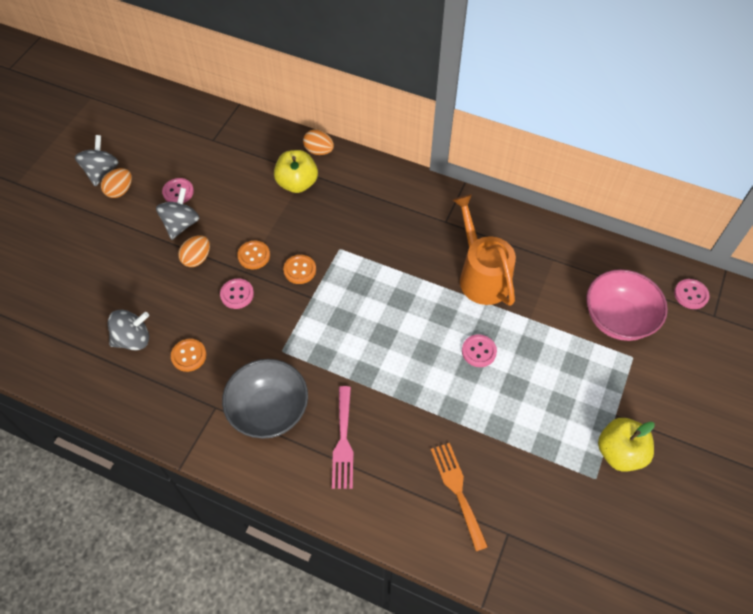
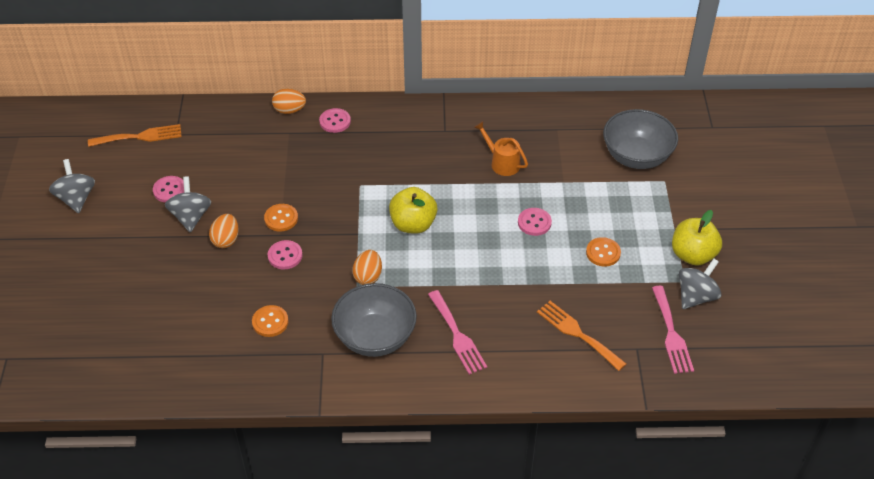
camera: 25 degrees left, 10 degrees down
orange egg [101,168,132,198] -> orange egg moved to [352,250,382,285]
grey spinning top [108,310,149,350] -> grey spinning top moved to [679,258,721,309]
yellow apple [274,150,318,193] -> yellow apple moved to [389,187,437,234]
orange button [283,255,316,284] -> orange button moved to [586,237,621,266]
orange watering can [452,194,516,306] -> orange watering can [474,121,528,176], size x0.57
pink bowl [586,269,668,341] -> grey bowl [603,109,678,169]
pink button [674,279,710,309] -> pink button moved to [319,108,351,133]
none -> orange fork [88,124,182,147]
none -> pink fork [652,286,694,374]

